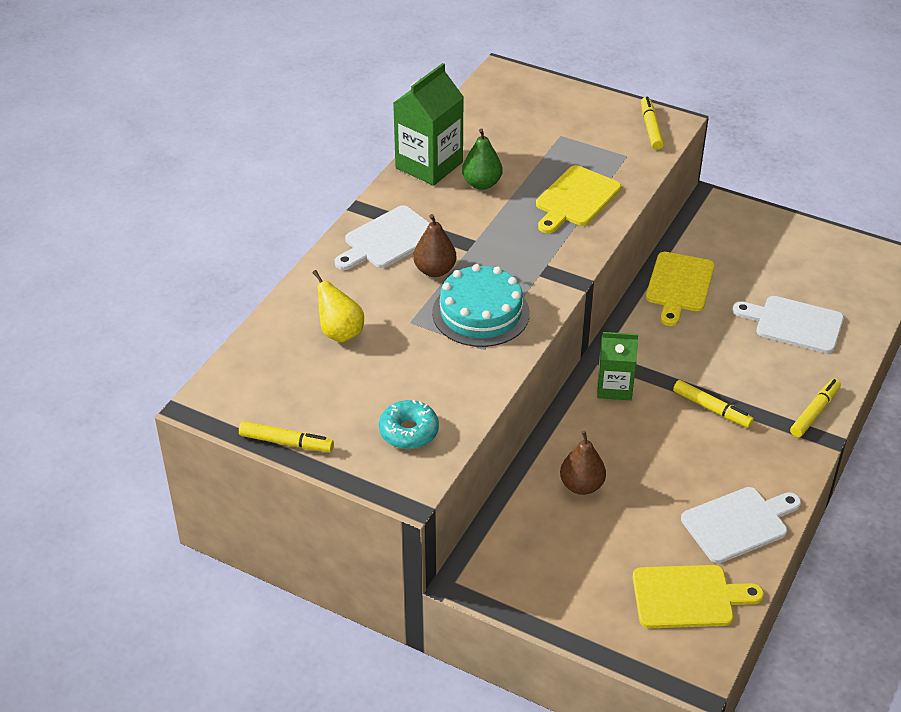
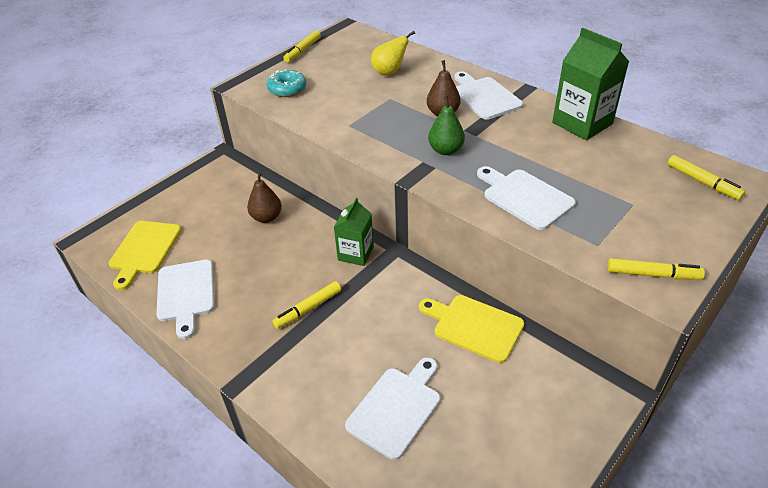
camera: 105 degrees right, 0 degrees up
turquoise cake [432,264,530,347] -> none
green pear [462,128,502,190] -> green pear moved to [428,96,465,155]
yellow cutting board [536,165,621,233] -> white cutting board [477,166,576,230]
yellow marker [790,379,841,437] -> yellow marker moved to [667,155,745,200]

